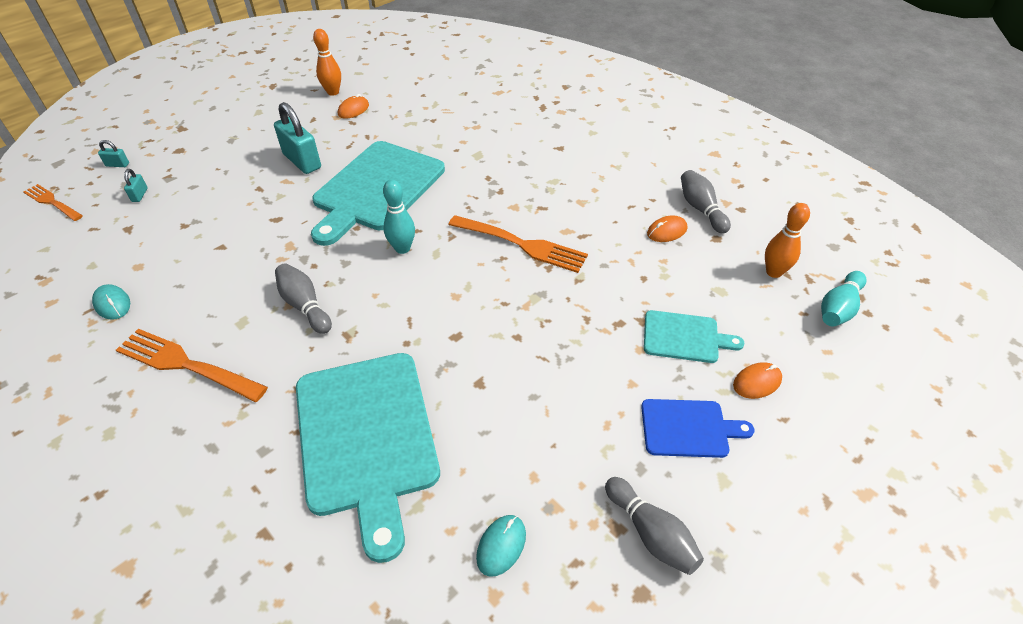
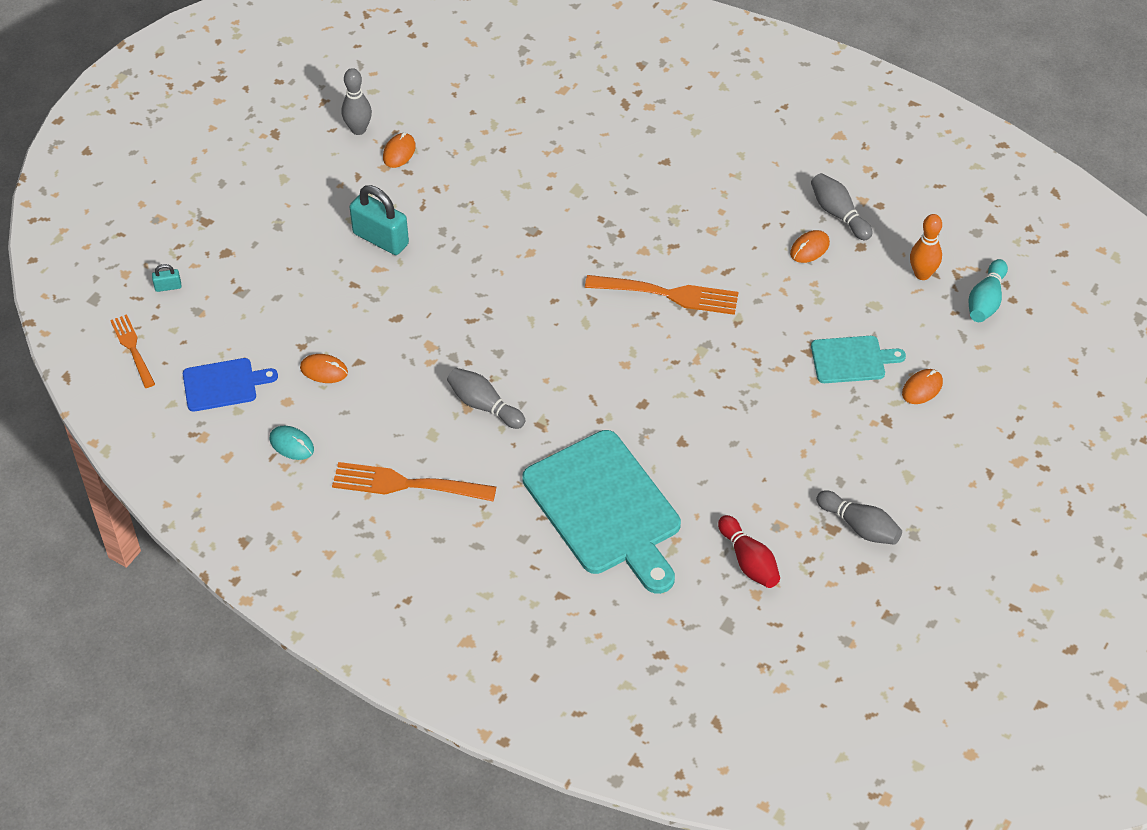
camera: 15 degrees left, 5 degrees up
orange fork [24,184,83,221] -> orange fork turned 45 degrees clockwise [110,314,155,388]
turquoise padlock [124,169,148,202] -> none
turquoise cutting board [311,141,445,246] -> none
orange bowling pin [313,29,341,96] -> grey bowling pin [342,68,372,135]
turquoise bowling pin [383,180,415,254] -> none
turquoise mouse [476,515,526,577] -> red bowling pin [718,515,780,588]
blue cutting board [641,399,754,458] -> blue cutting board moved to [183,358,278,412]
none -> orange mouse [300,354,348,383]

